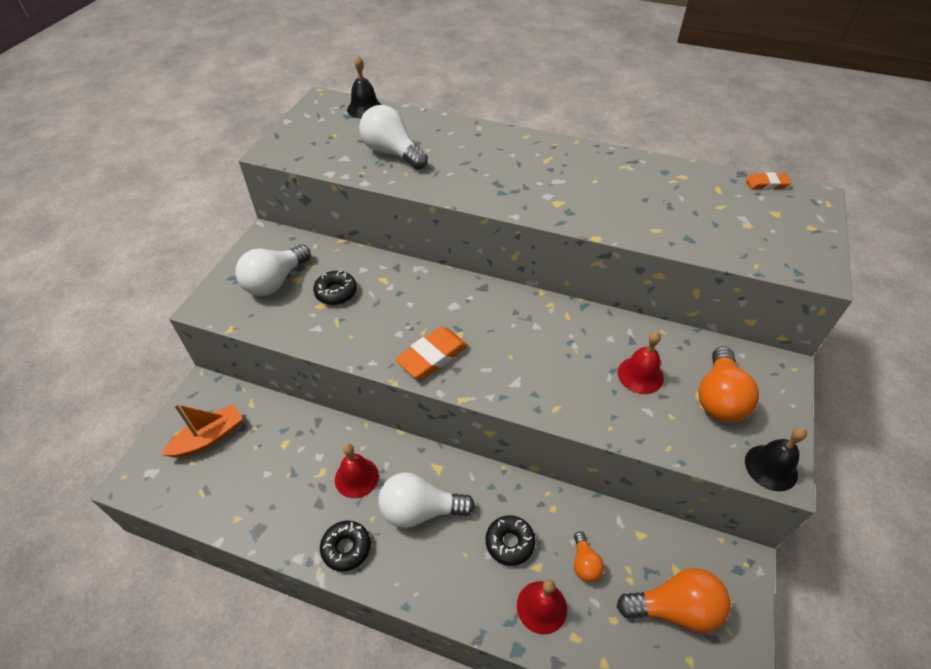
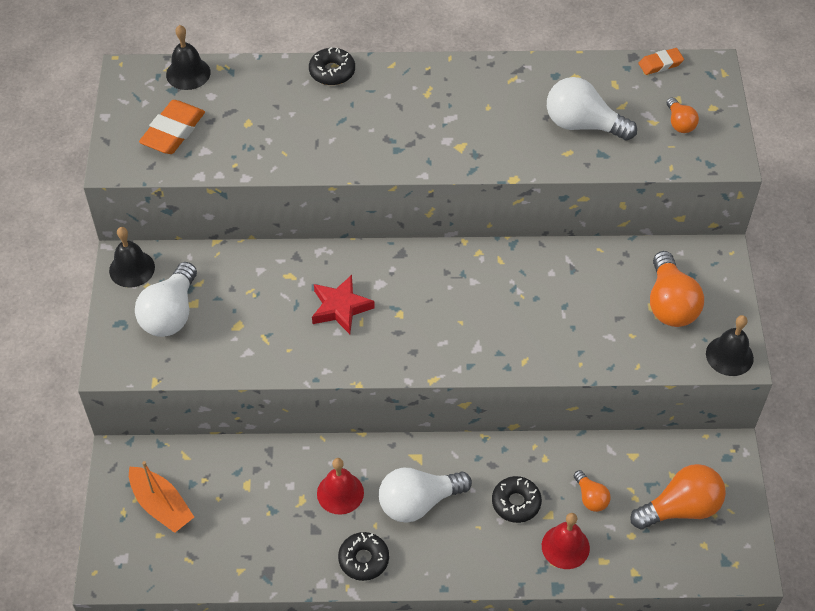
camera: 20 degrees left, 5 degrees up
orange boat [161,404,243,458] -> orange boat turned 105 degrees clockwise [129,461,194,533]
black donut [313,271,357,305] -> black donut moved to [309,47,355,85]
white light bulb [359,105,428,169] -> white light bulb moved to [547,77,637,140]
orange eraser [395,327,468,379] -> orange eraser moved to [139,100,205,154]
red bell [618,331,664,394] -> none
none -> black bell [109,227,155,288]
none -> red star [312,275,375,334]
none -> orange light bulb [667,97,699,133]

